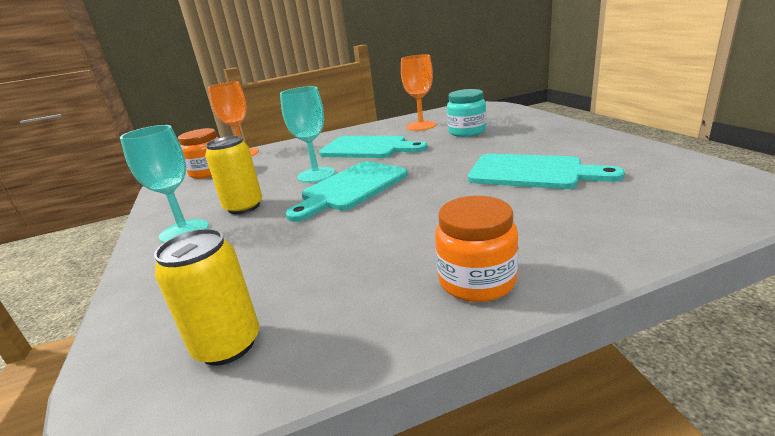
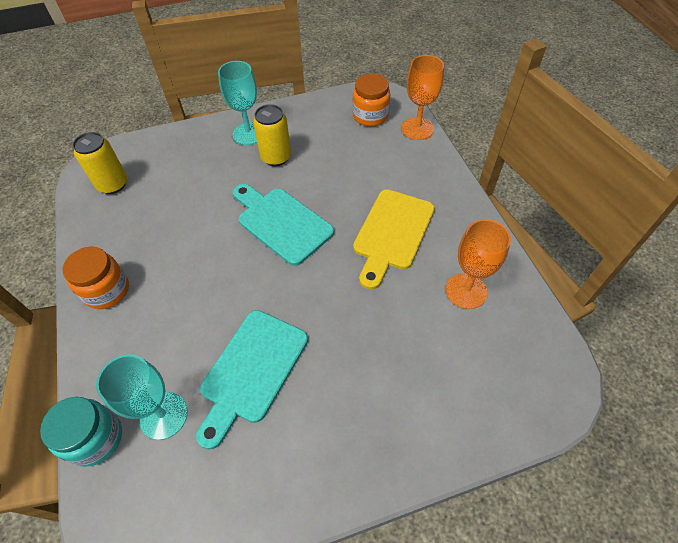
camera: 90 degrees right, 30 degrees up
turquoise goblet [280,86,335,183] -> turquoise goblet moved to [96,354,188,440]
turquoise cutting board [319,136,427,158] -> yellow cutting board [353,189,435,290]
turquoise jar [447,89,486,137] -> turquoise jar moved to [40,397,122,467]

